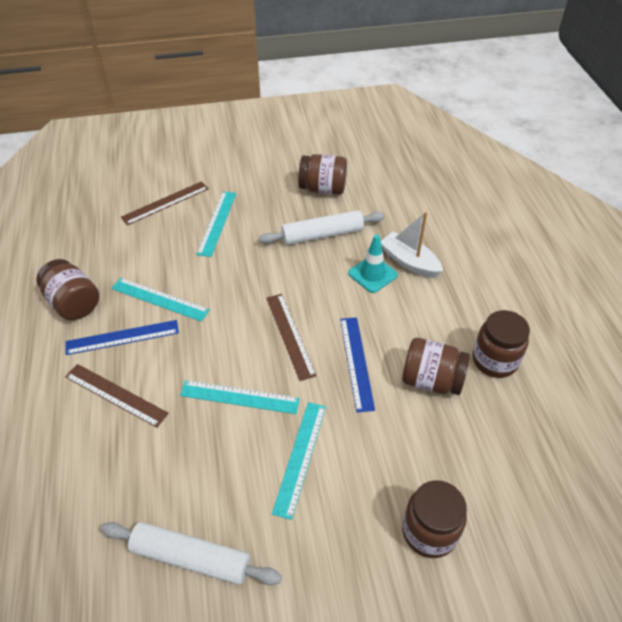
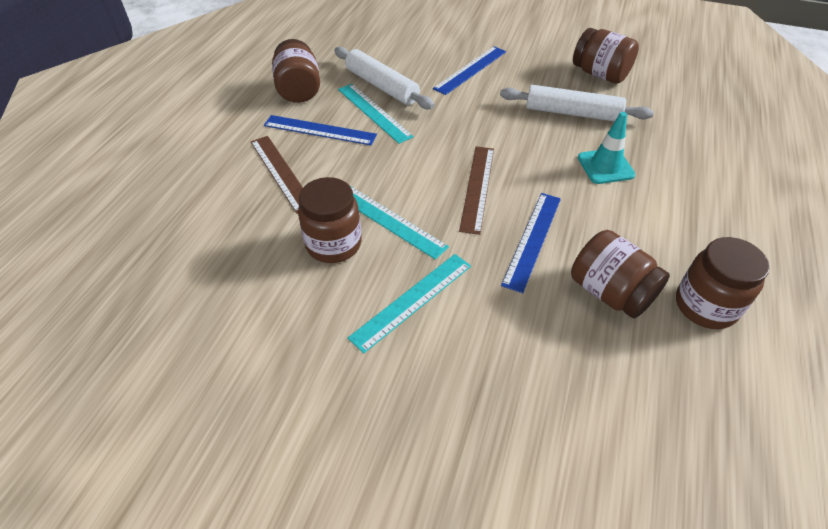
camera: 30 degrees right, 0 degrees up
white rolling pin [100,522,282,585] -> white rolling pin moved to [334,47,434,109]
brown ruler [121,181,209,225] -> none
turquoise ruler [196,191,236,257] -> blue ruler [433,46,506,95]
white boat [381,212,443,278] -> none
brown jar [402,480,467,558] -> brown jar moved to [298,177,362,263]

